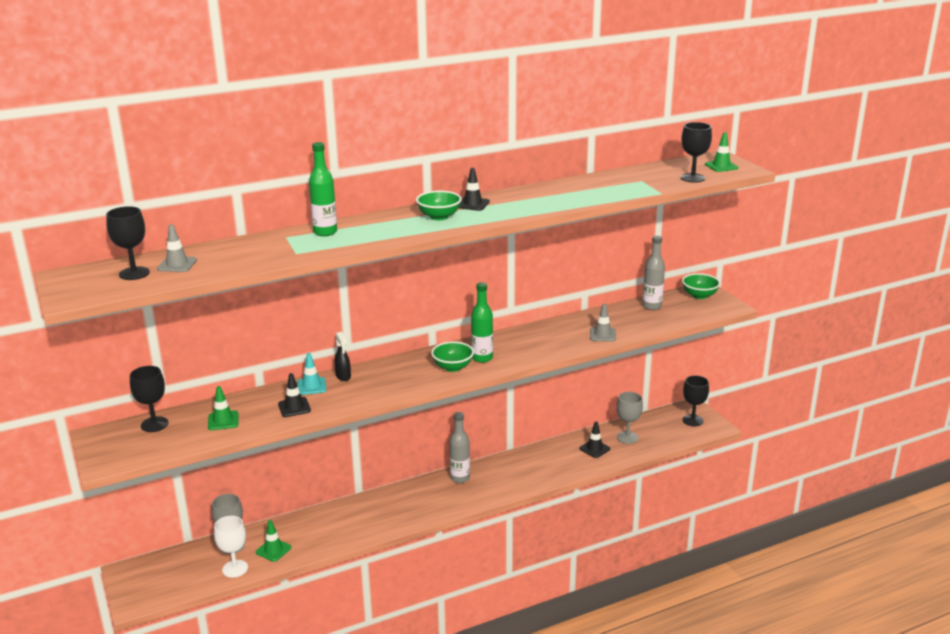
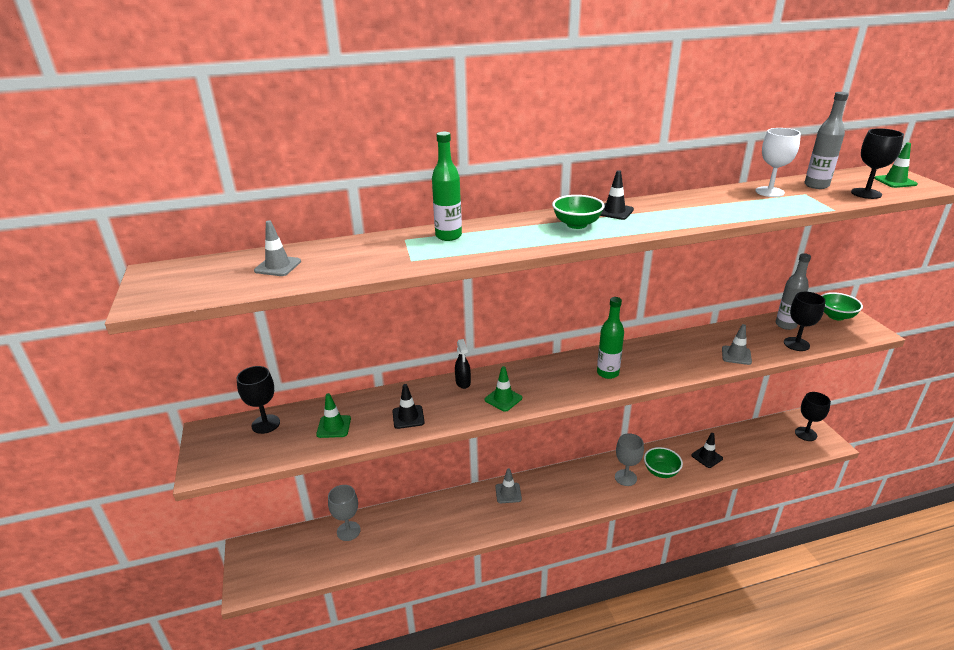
camera: 10 degrees right, 5 degrees up
black goblet [106,206,150,280] -> black goblet moved to [784,292,825,351]
white goblet [214,516,248,578] -> white goblet moved to [755,128,801,197]
green traffic cone [256,520,291,562] -> green traffic cone moved to [485,366,522,412]
turquoise traffic cone [297,353,327,395] -> none
green bowl [431,341,474,372] -> green bowl moved to [644,447,683,478]
grey bottle [449,412,470,483] -> grey bottle moved to [804,92,849,189]
grey goblet [617,392,643,444] -> grey goblet moved to [615,433,644,486]
none -> grey traffic cone [495,468,522,503]

